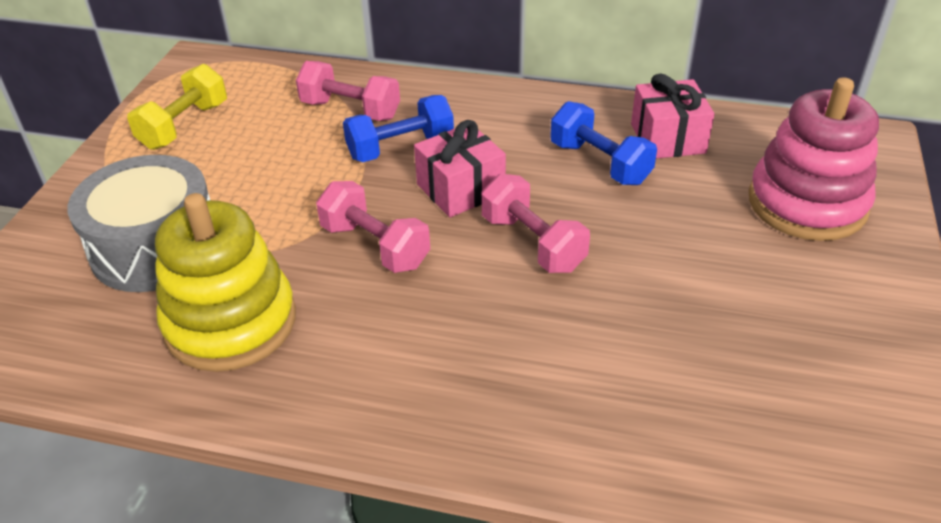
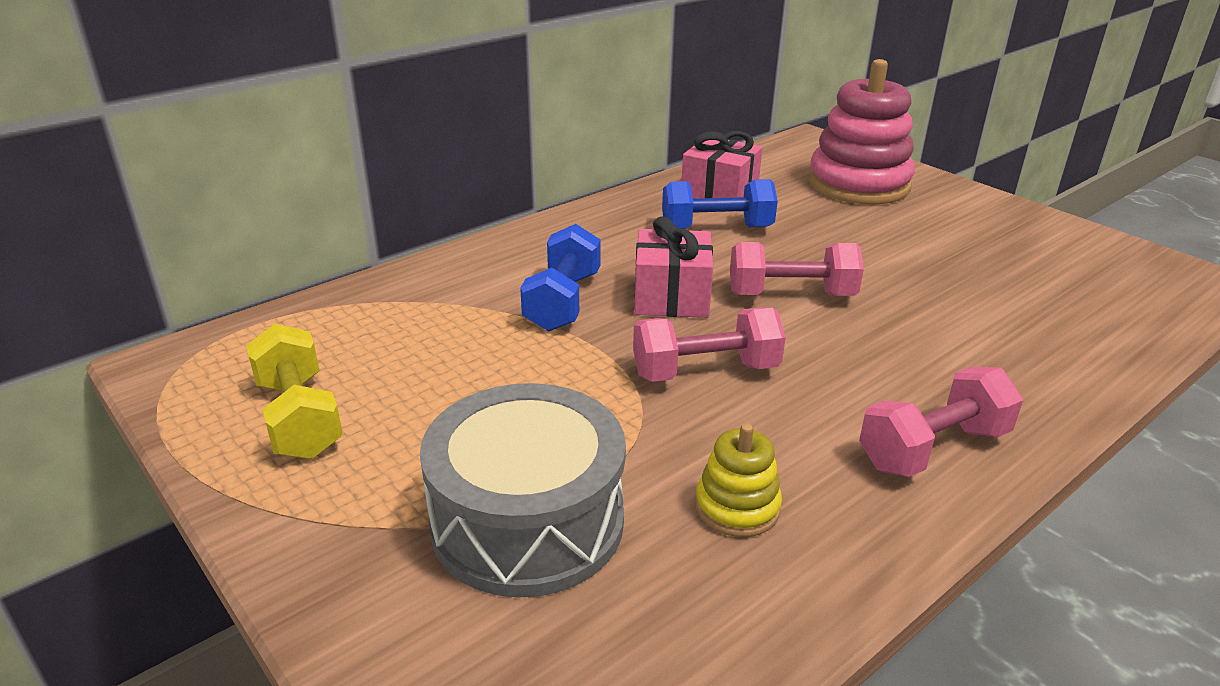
camera: 55 degrees left, 10 degrees down
yellow stacking toy [155,193,296,372] -> yellow stacking toy [695,423,782,537], size x0.48
pink dumbbell [296,61,400,121] -> pink dumbbell moved to [859,367,1023,477]

